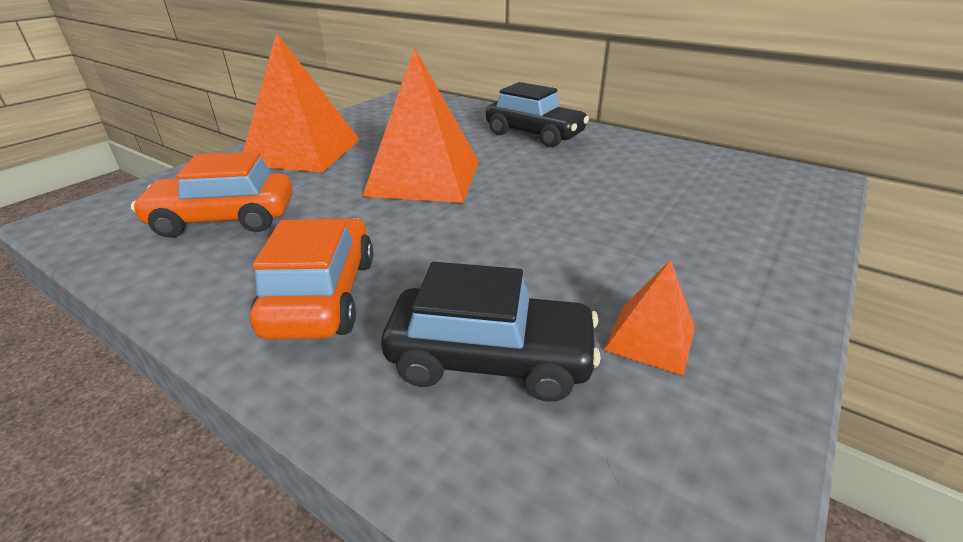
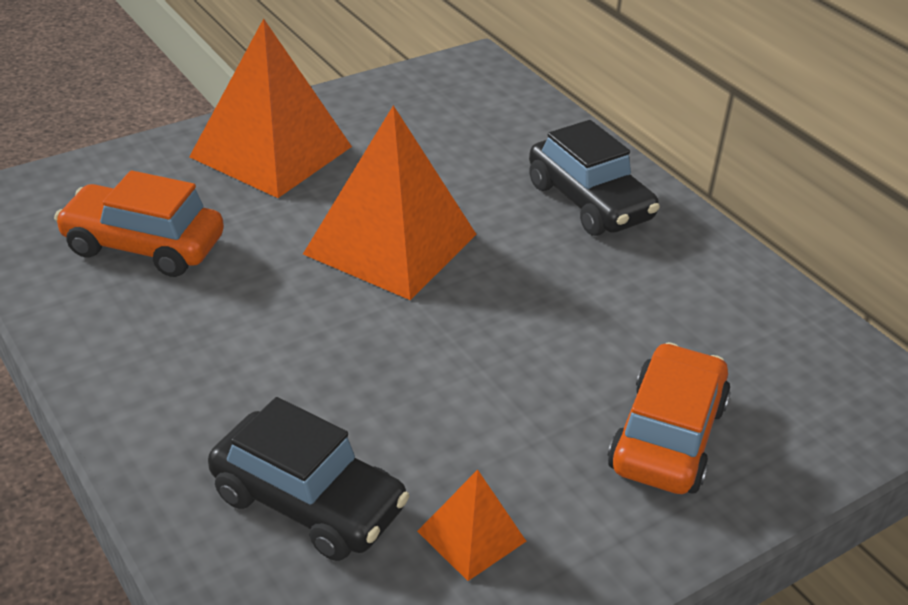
camera: 20 degrees right, 5 degrees up
orange car [250,218,373,339] -> orange car moved to [608,342,731,494]

